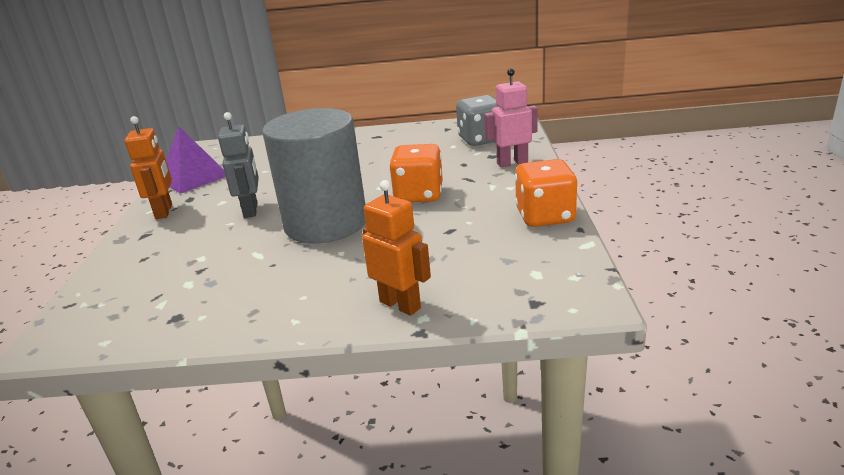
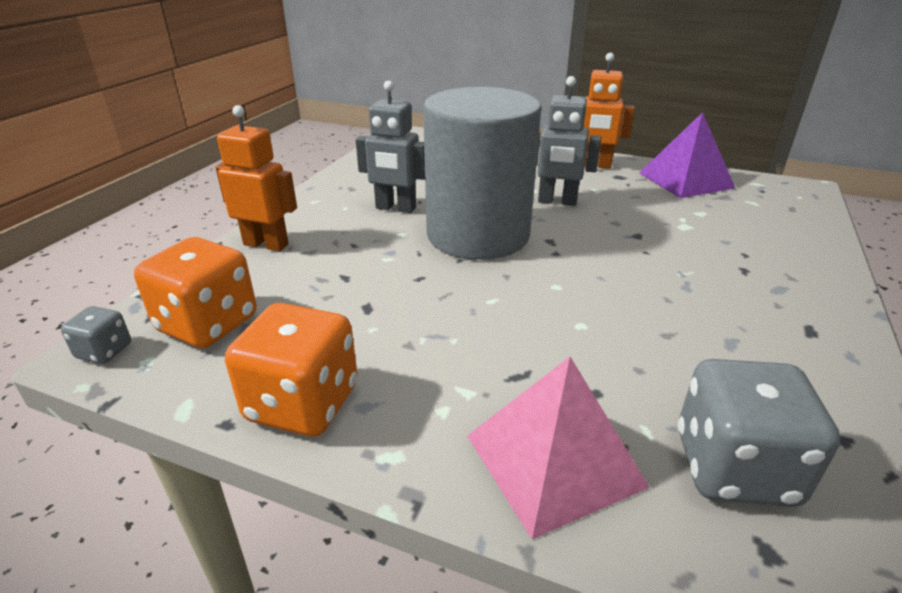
camera: 110 degrees right, 5 degrees up
orange robot [362,180,431,316] -> orange robot turned 135 degrees counterclockwise [215,105,297,251]
orange dice [389,144,443,202] -> orange dice moved to [134,237,257,348]
pink robot [484,68,538,167] -> pink pyramid [467,357,650,539]
none -> grey dice [61,306,131,364]
none -> grey robot [356,80,425,213]

